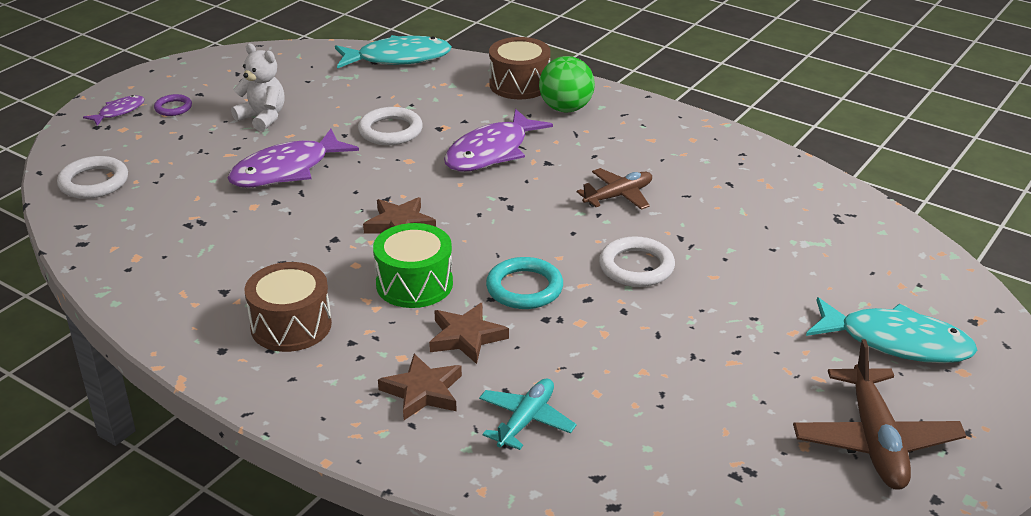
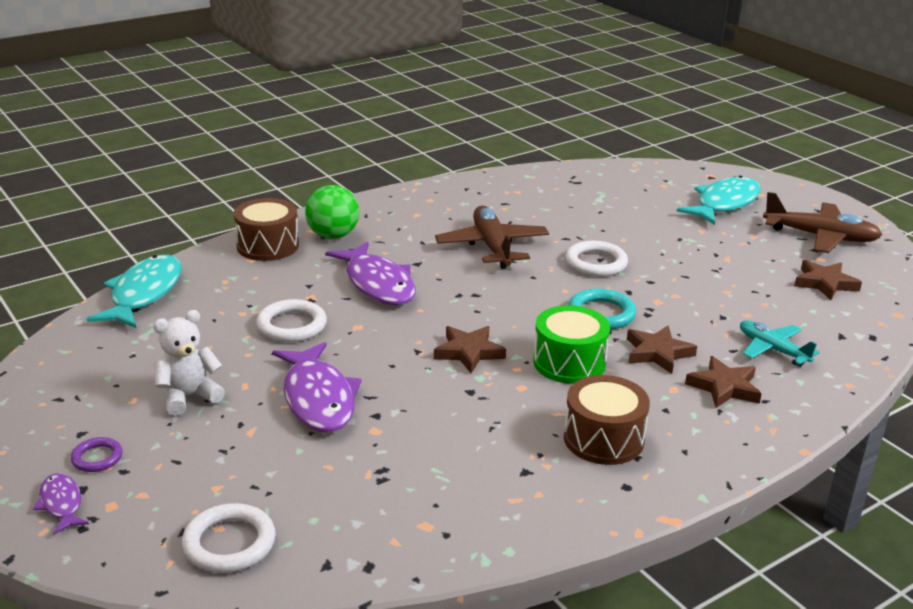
camera: 70 degrees left, 5 degrees down
brown plane [577,168,652,210] -> brown plane [435,206,549,269], size x1.58
none -> brown star [794,260,862,300]

